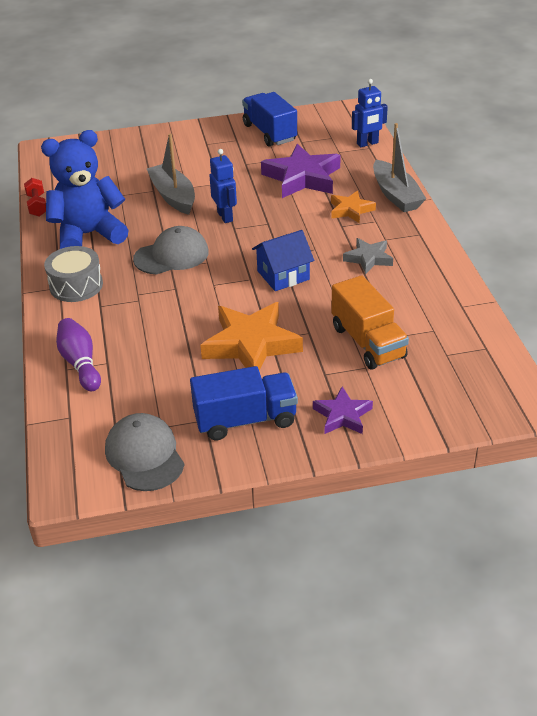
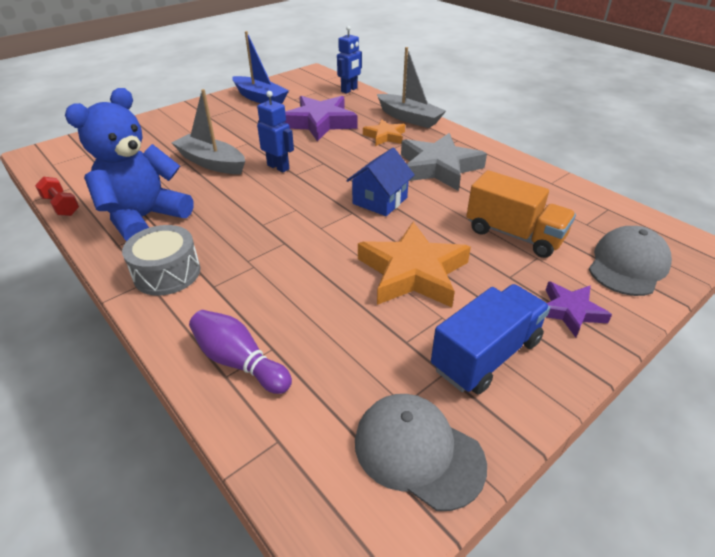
camera: 30 degrees left, 0 degrees up
grey cap [133,226,209,274] -> grey cap moved to [589,226,672,296]
blue truck [242,92,297,147] -> blue boat [232,31,289,104]
grey star [343,238,393,274] -> grey star [401,133,487,191], size x1.81

